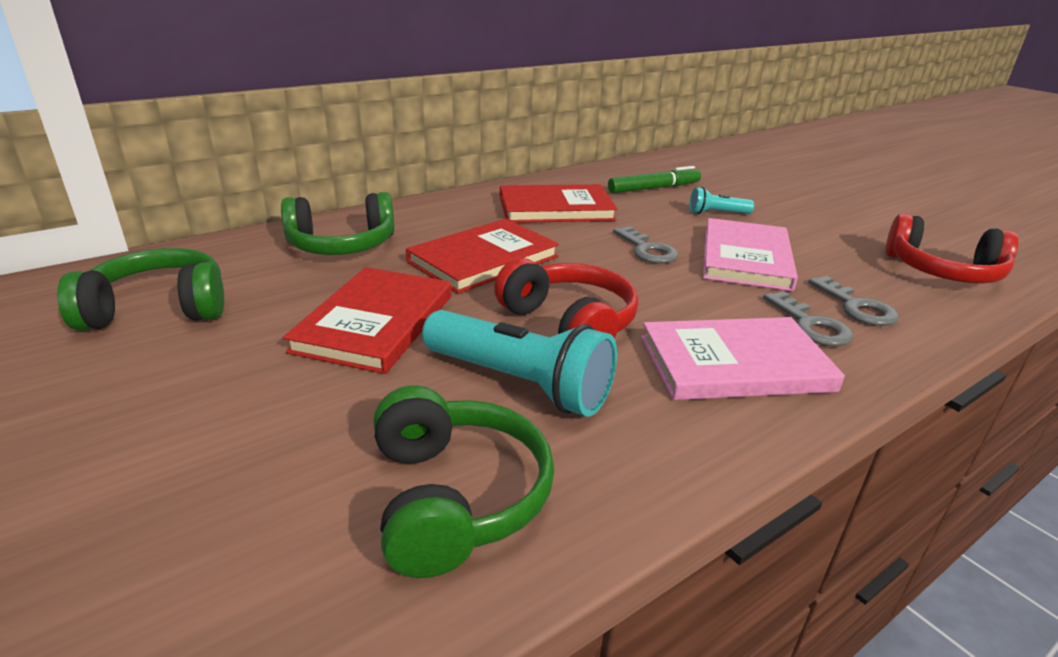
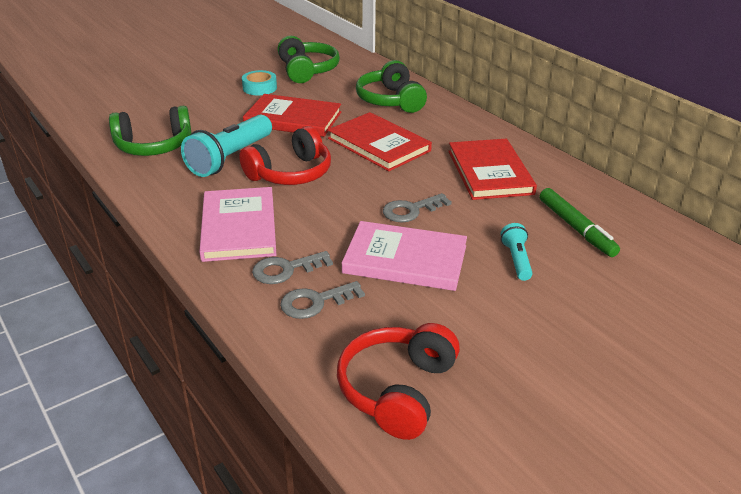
camera: 90 degrees right, 5 degrees up
none -> turquoise tape [242,70,277,95]

